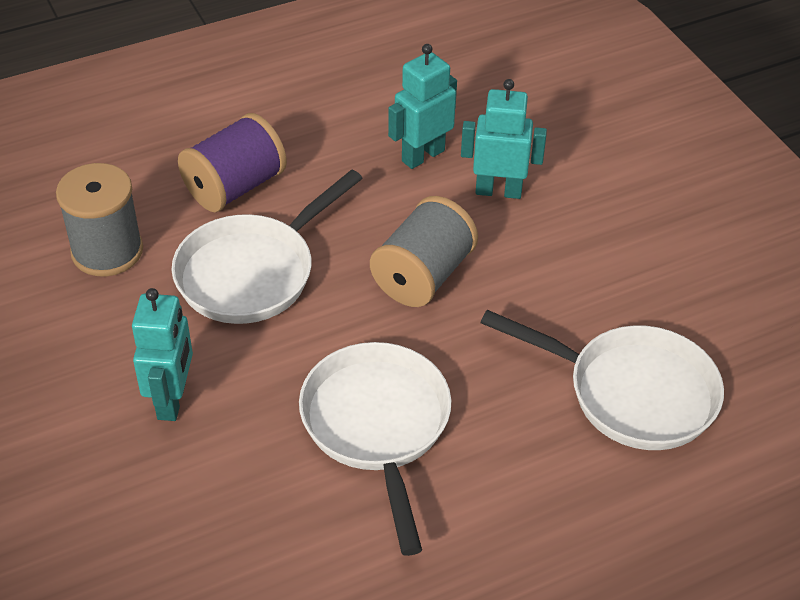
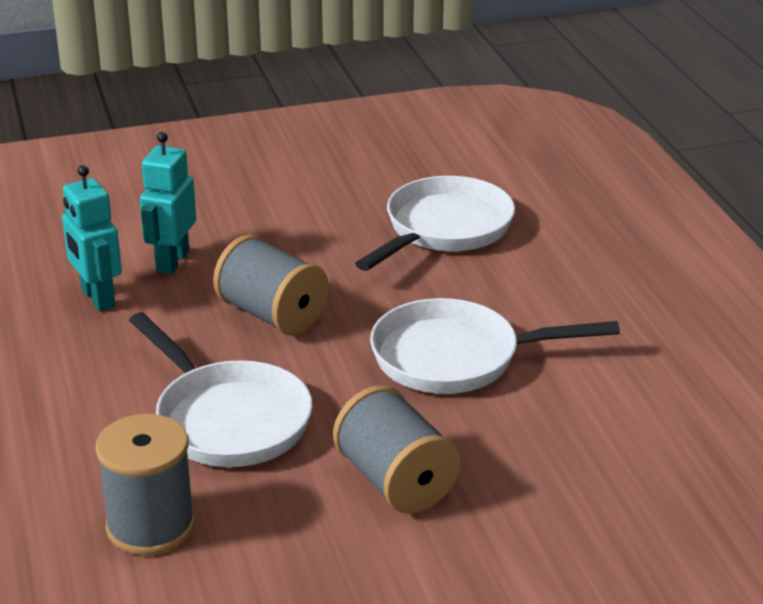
camera: 80 degrees left, 15 degrees down
turquoise robot [132,288,193,421] -> grey spool [333,385,461,514]
purple spool [178,113,287,212] -> none

